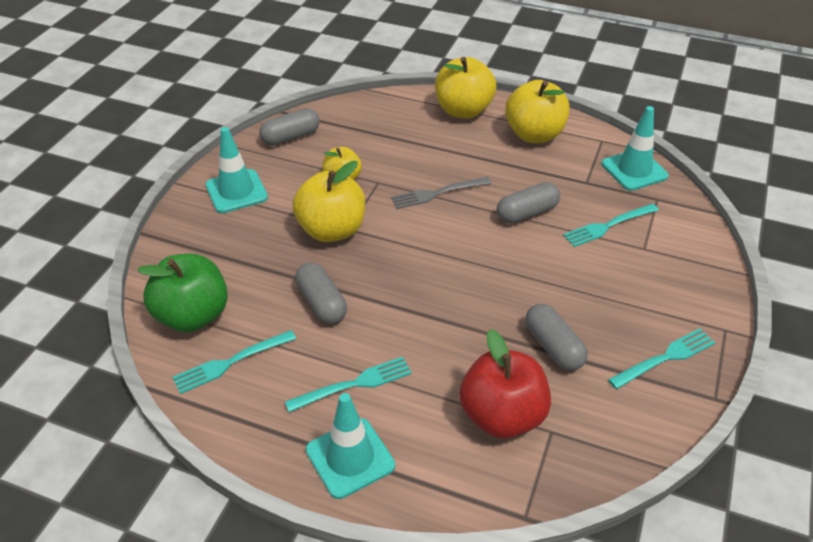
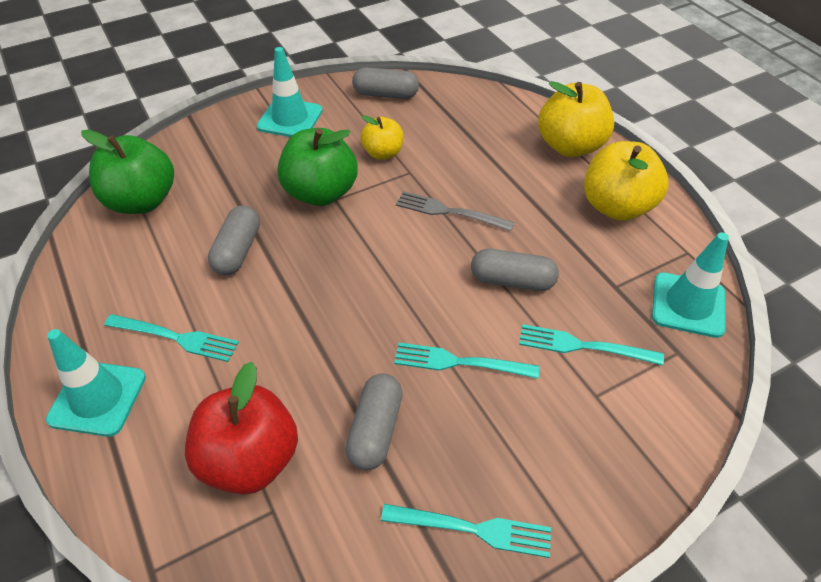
camera: 40 degrees right, 5 degrees up
turquoise fork [172,330,296,394] -> turquoise fork moved to [394,343,539,379]
yellow apple [293,161,365,242] -> green apple [277,128,358,206]

